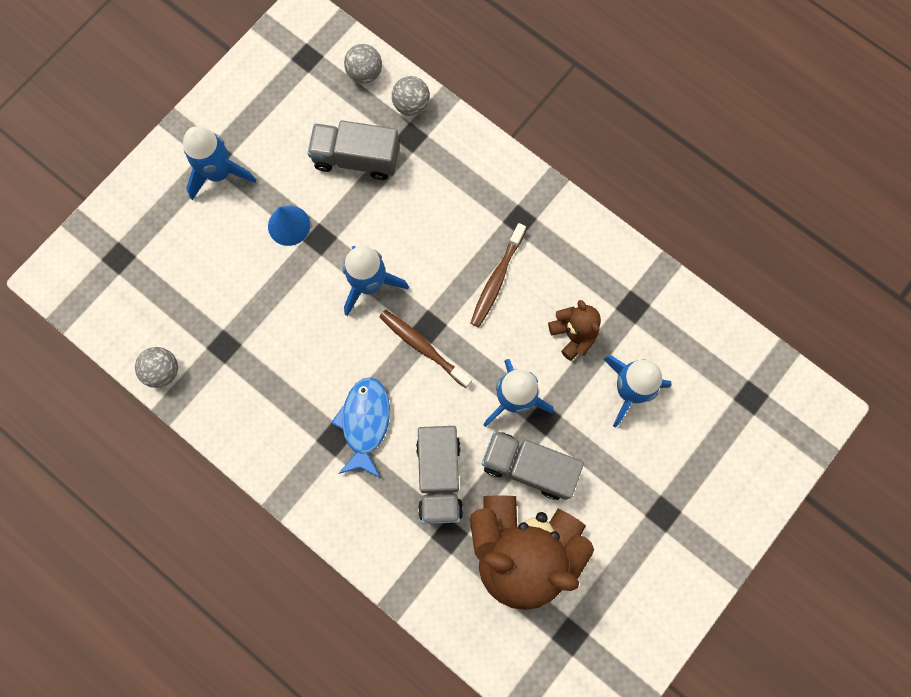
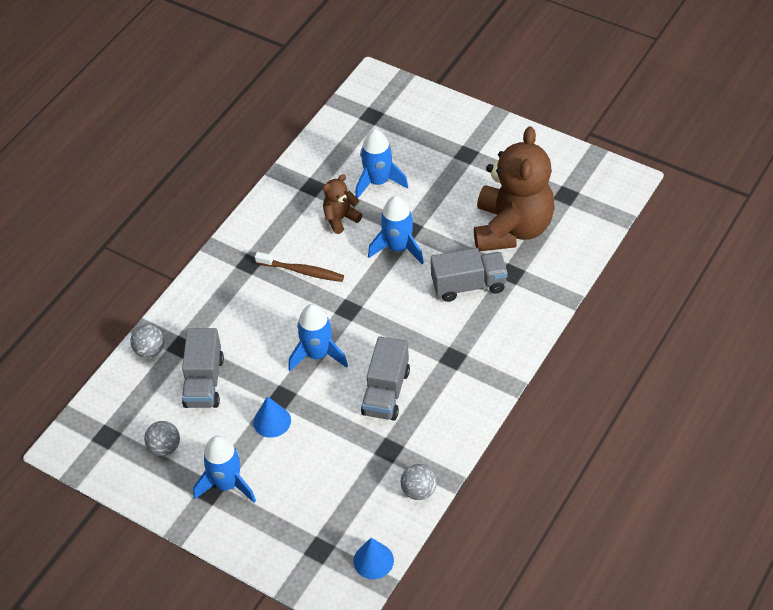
camera: 95 degrees left, 25 degrees down
blue fish [331,377,390,477] -> none
grey ball [344,44,382,84] -> grey ball moved to [144,421,180,456]
brown toothbrush [379,310,472,388] -> none
grey truck [482,431,584,500] -> grey truck moved to [361,336,410,421]
none -> blue cone [353,538,394,579]

